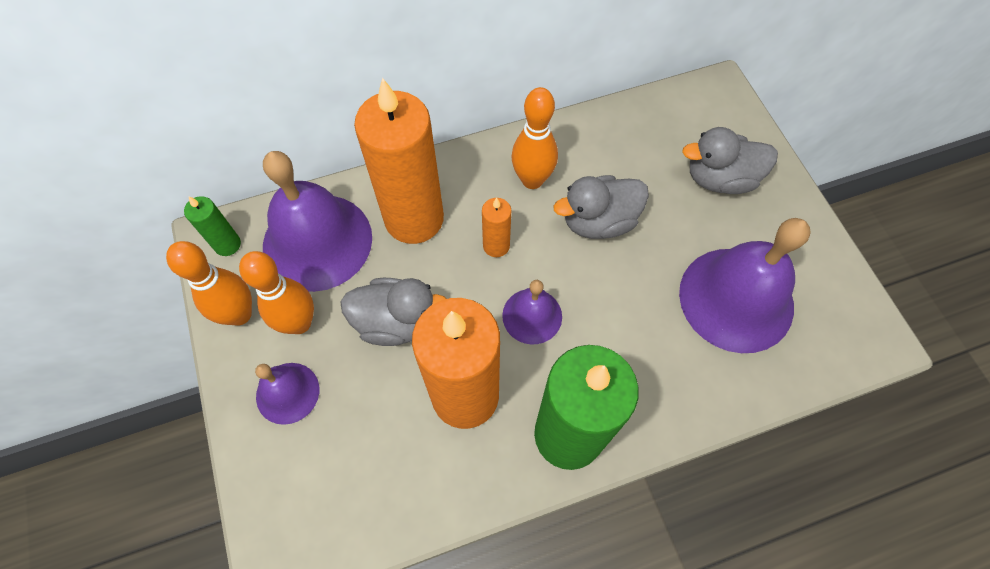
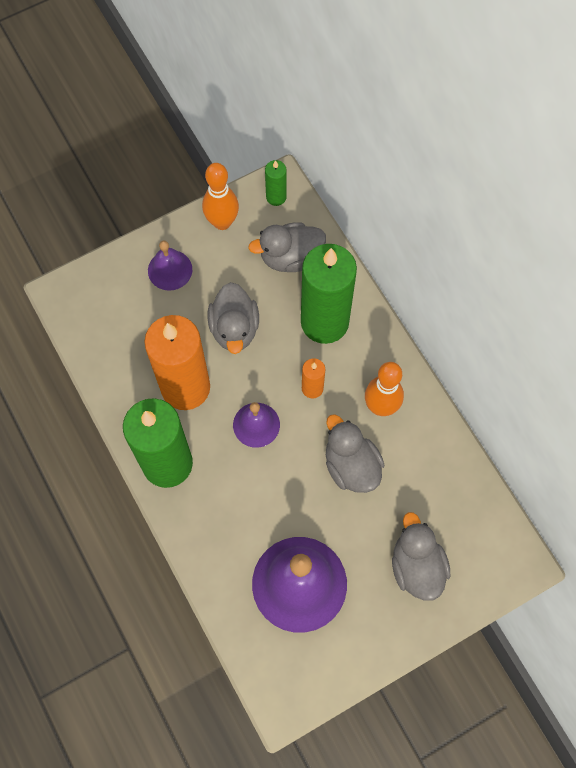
camera: 80 degrees right, 5 degrees up
orange bowling pin [239,251,314,334] -> none
purple bell [263,151,372,292] -> grey duck [248,222,326,272]
orange candle [354,78,444,244] -> green candle [301,244,357,344]

